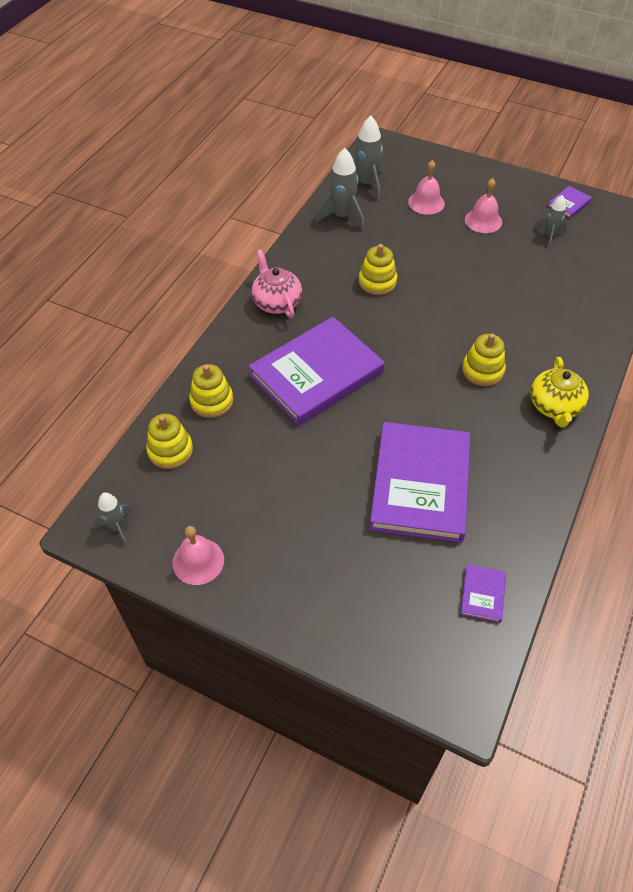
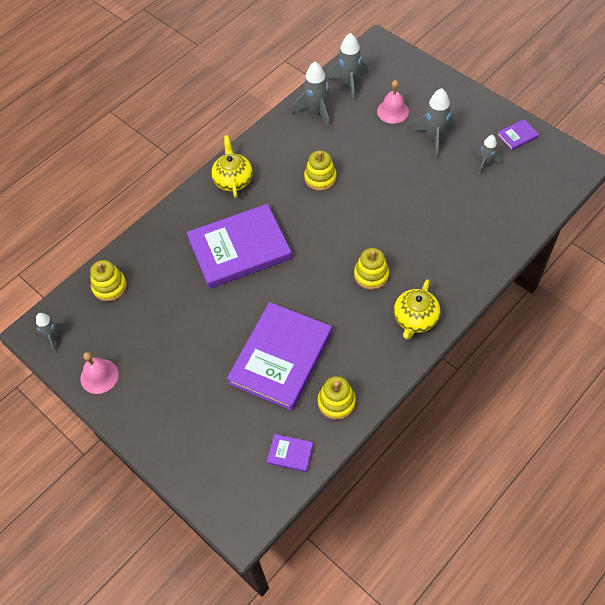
camera: 20 degrees right, 5 degrees up
yellow stacking toy [189,364,233,418] -> yellow stacking toy moved to [318,376,356,420]
pink teapot [252,249,302,318] -> yellow teapot [211,135,253,198]
purple book [461,564,506,623] -> purple book turned 75 degrees clockwise [267,434,313,472]
pink bell [465,178,502,233] -> grey rocket [412,88,456,158]

